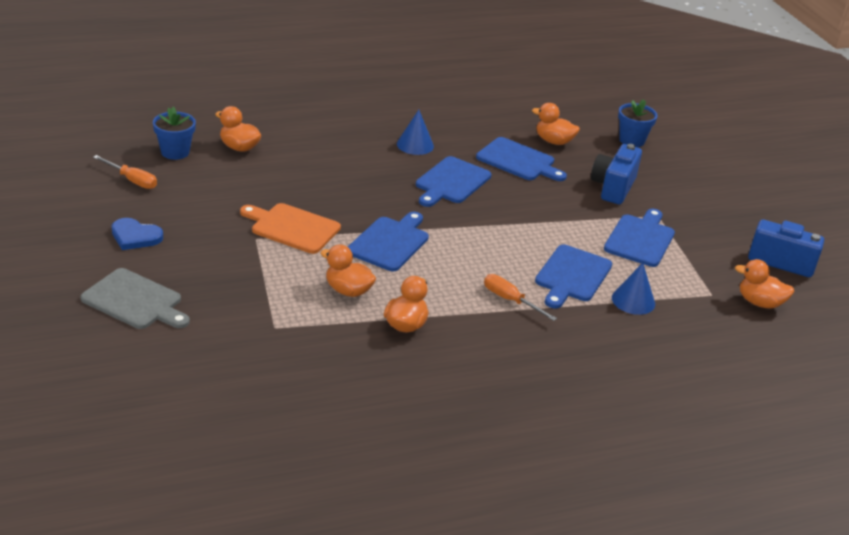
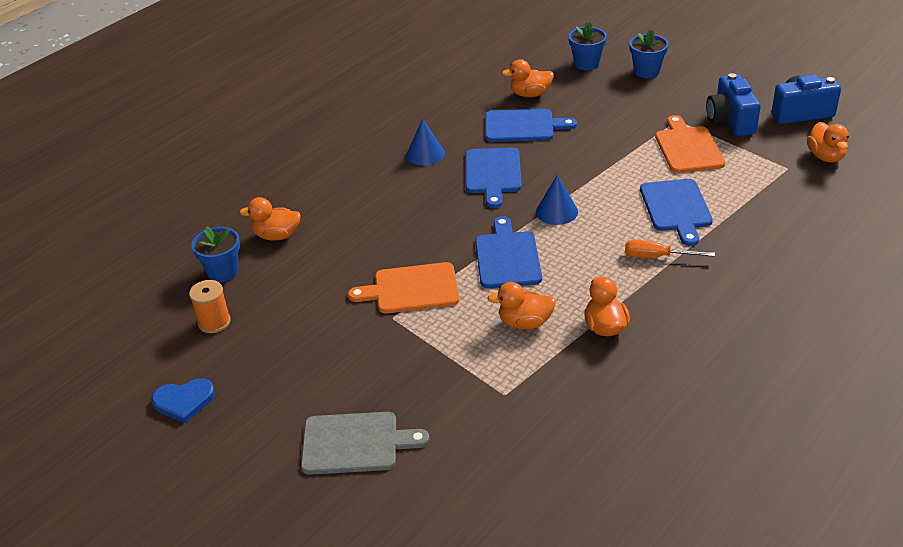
camera: 25 degrees left, 5 degrees up
orange screwdriver [93,155,157,189] -> orange spool [189,280,231,333]
blue heart [112,218,163,250] -> blue heart moved to [151,378,215,423]
blue camera [591,144,642,204] -> blue camera moved to [706,73,761,136]
blue cutting board [604,209,675,267] -> orange cutting board [655,115,725,173]
blue cone [612,263,655,315] -> blue cone moved to [536,175,578,225]
orange duck [735,259,795,308] -> orange duck turned 90 degrees counterclockwise [807,122,849,162]
none -> blue flower pot [629,29,669,78]

